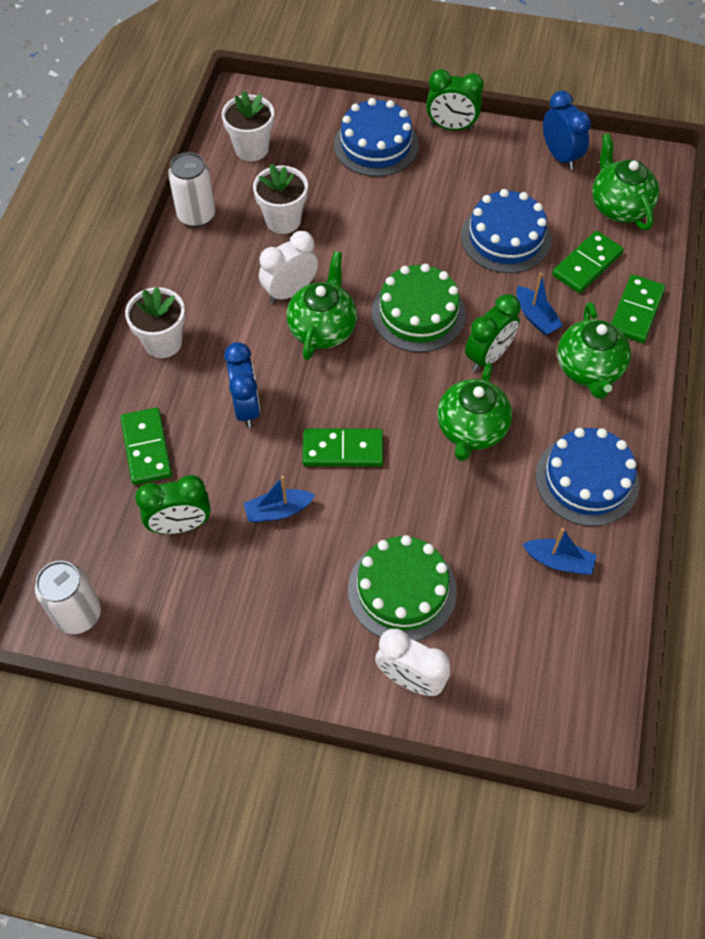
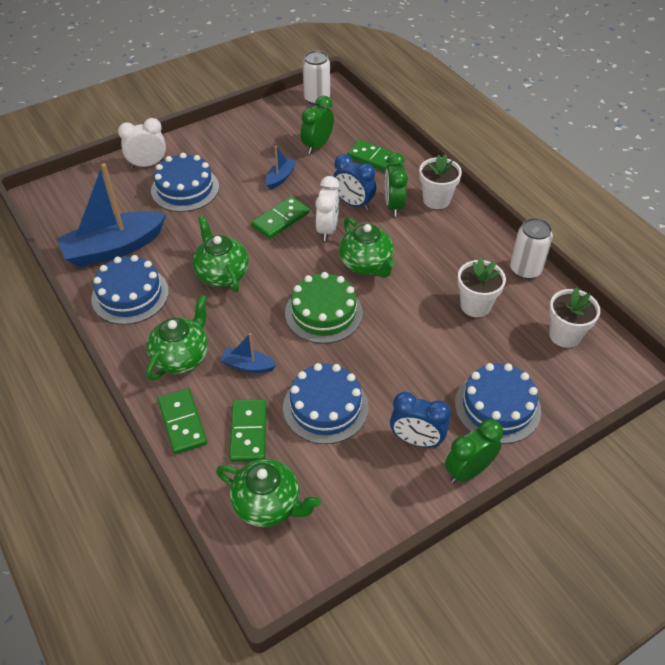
camera: 135 degrees right, 10 degrees down
white clock [259,231,318,303] -> white clock moved to [315,176,339,241]
green cake [348,535,457,641] -> blue cake [151,153,219,212]
green clock [465,294,521,371] -> green clock moved to [385,152,408,217]
blue boat [522,528,597,574] -> blue boat [56,163,166,267], size x2.18
blue clock [543,91,591,170] -> blue clock moved to [390,392,451,447]
green teapot [557,302,631,399] -> green teapot turned 75 degrees clockwise [146,295,208,381]

